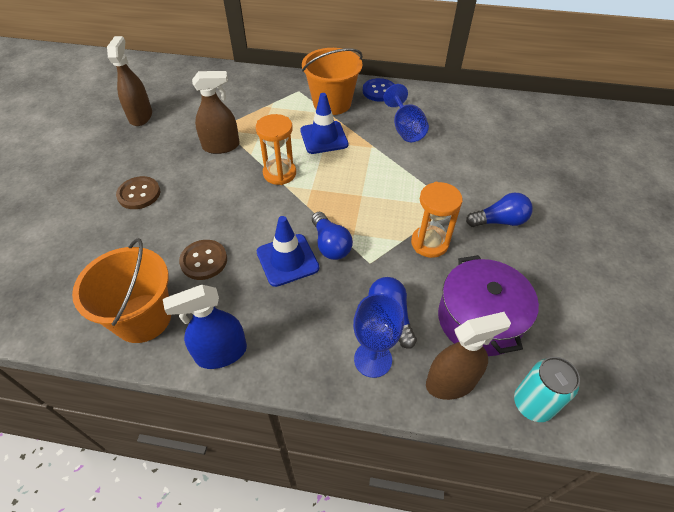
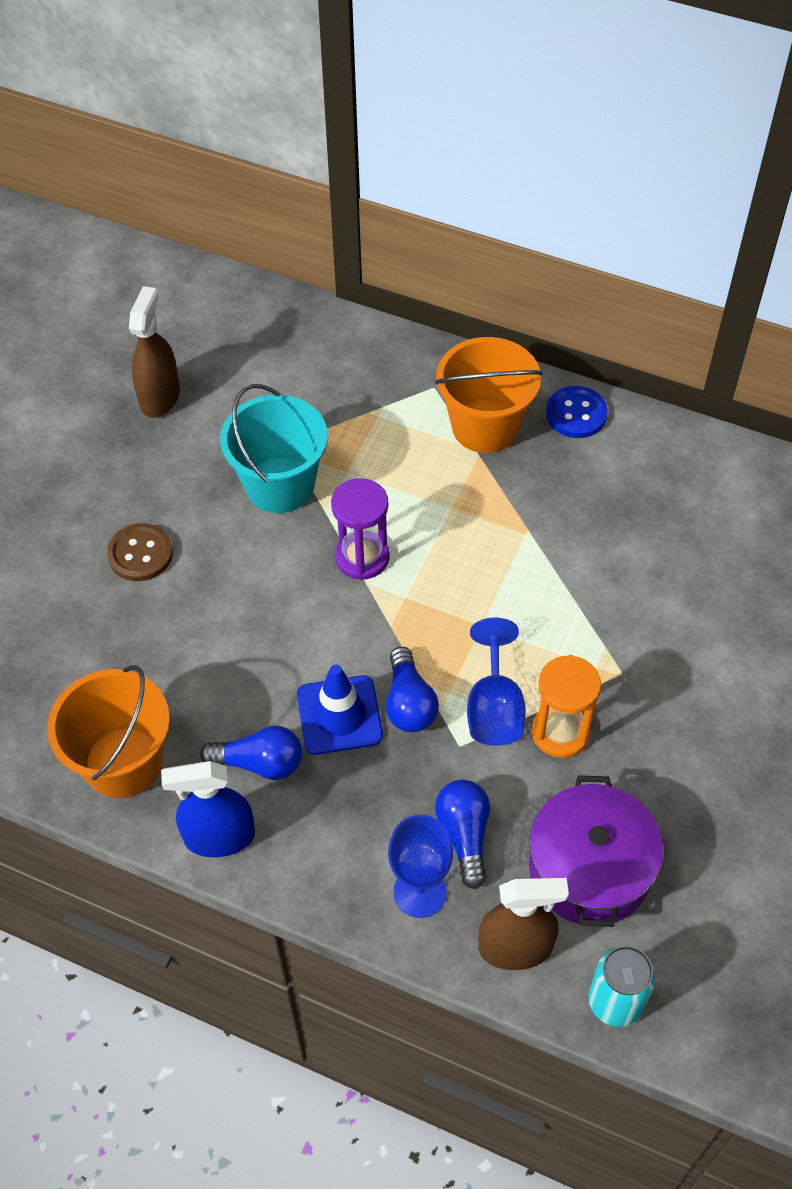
camera: 15 degrees right, 5 degrees up
brown button [179,240,227,280] -> none
brown spray bottle [192,71,240,154] -> turquoise bucket [220,384,328,513]
orange hourglass [256,114,296,185] -> purple hourglass [331,478,390,580]
blue traffic cone [300,93,348,154] -> none
blue goblet [383,84,429,142] -> blue goblet moved to [467,618,526,745]
blue light bulb [466,193,533,227] -> blue light bulb moved to [200,726,302,780]

